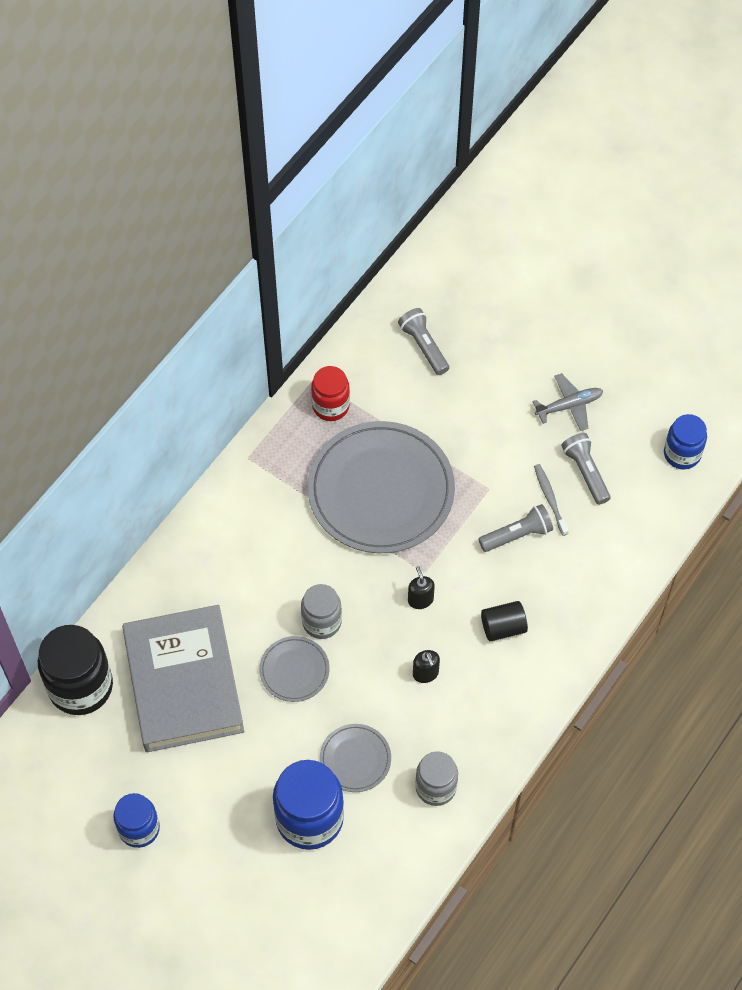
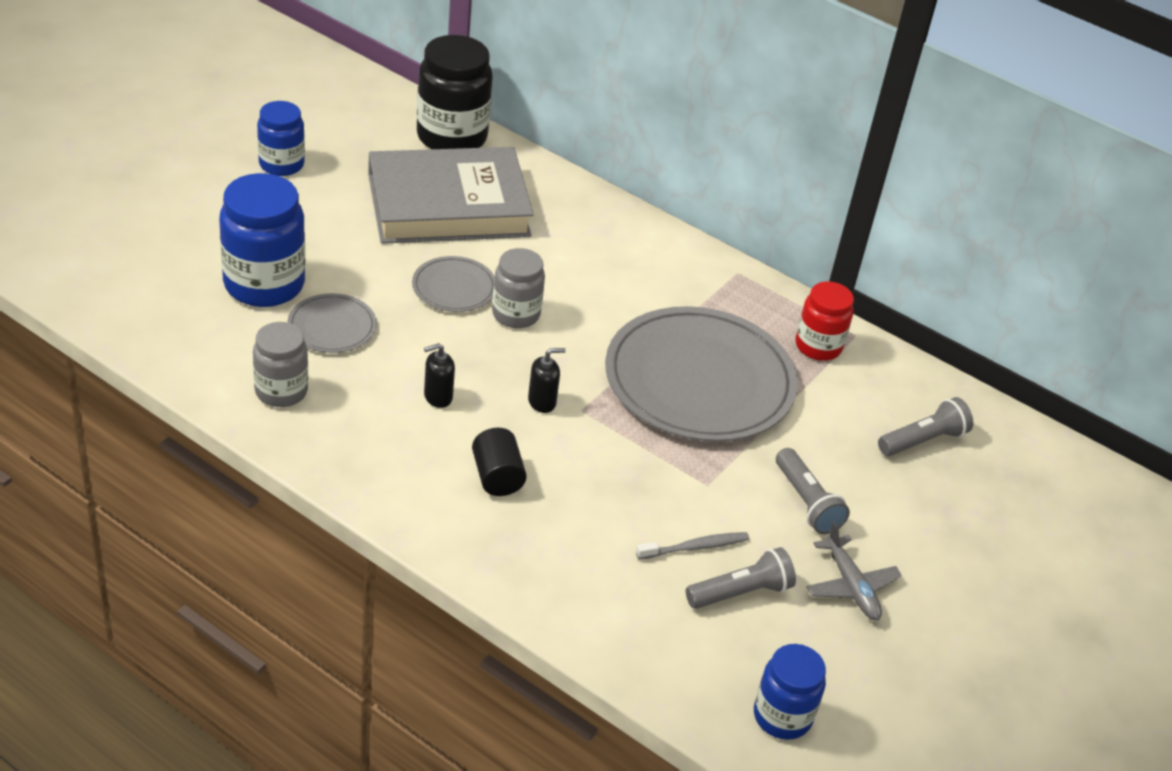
camera: 85 degrees right, 20 degrees down
grey flashlight [479,504,553,552] -> grey flashlight moved to [776,448,850,534]

